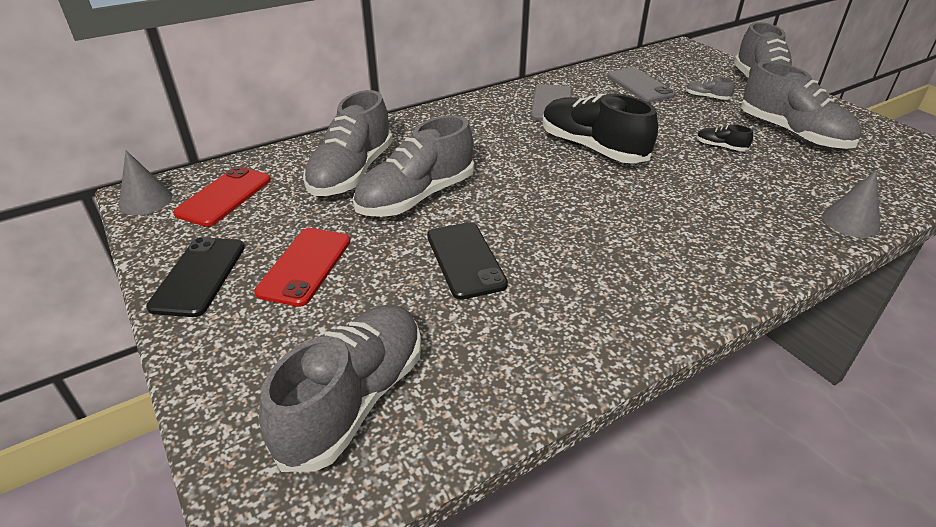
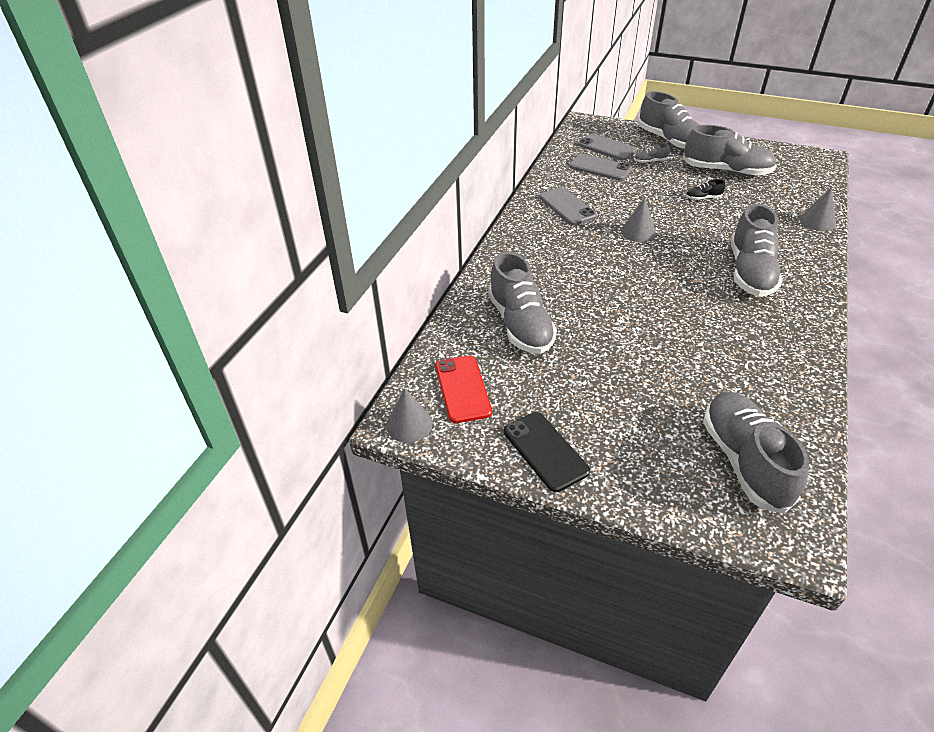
camera: 35 degrees left, 5 degrees up
red phone [254,228,350,307] -> none
grey shoe [353,115,474,217] -> grey shoe moved to [731,204,783,297]
black phone [427,222,508,300] -> none
black shoe [543,94,658,164] -> grey cone [621,198,656,242]
none -> grey phone [578,133,637,161]

